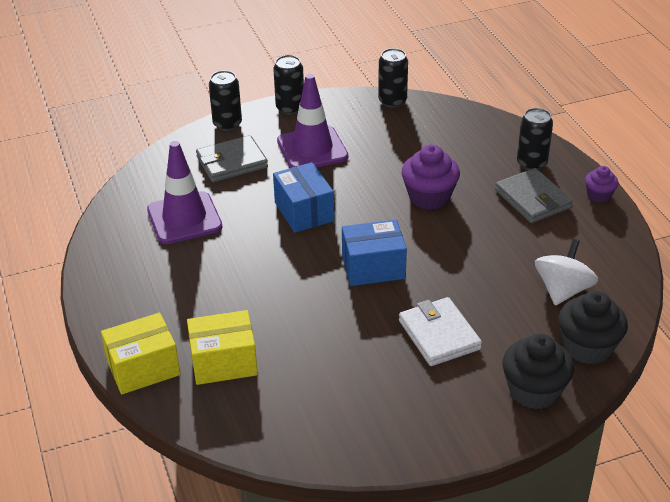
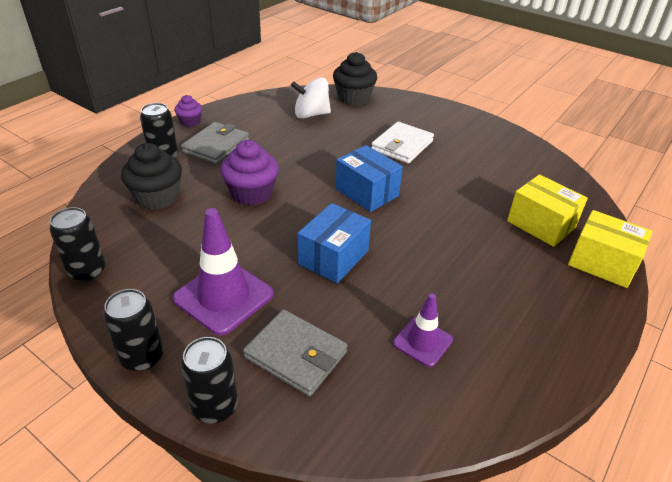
camera: 125 degrees left, 0 degrees up
purple traffic cone [147,141,222,244] -> purple traffic cone [393,293,453,367], size x0.58
black cupcake [502,334,574,410] -> black cupcake moved to [121,143,182,210]

